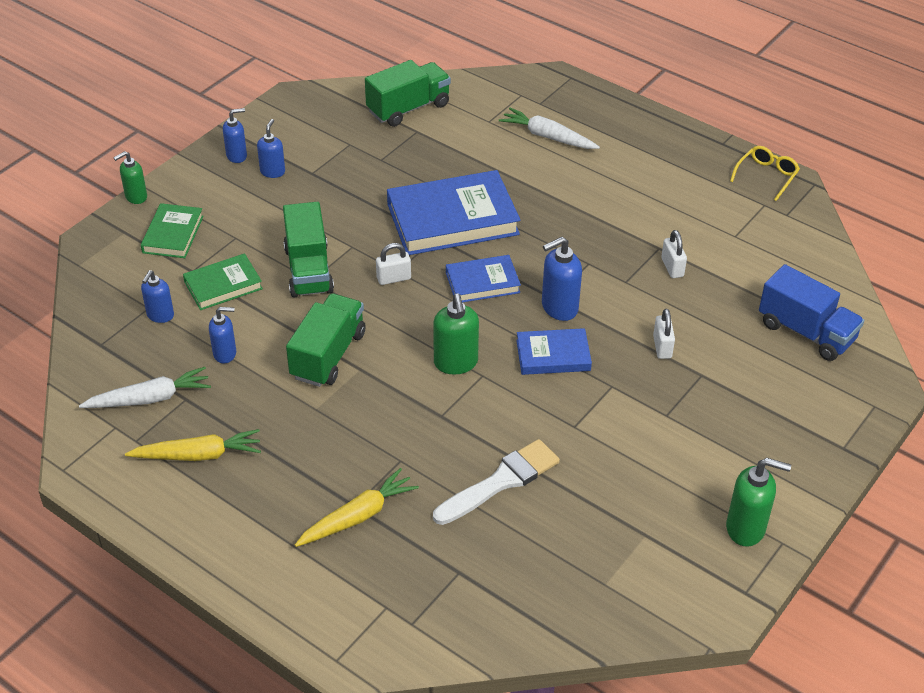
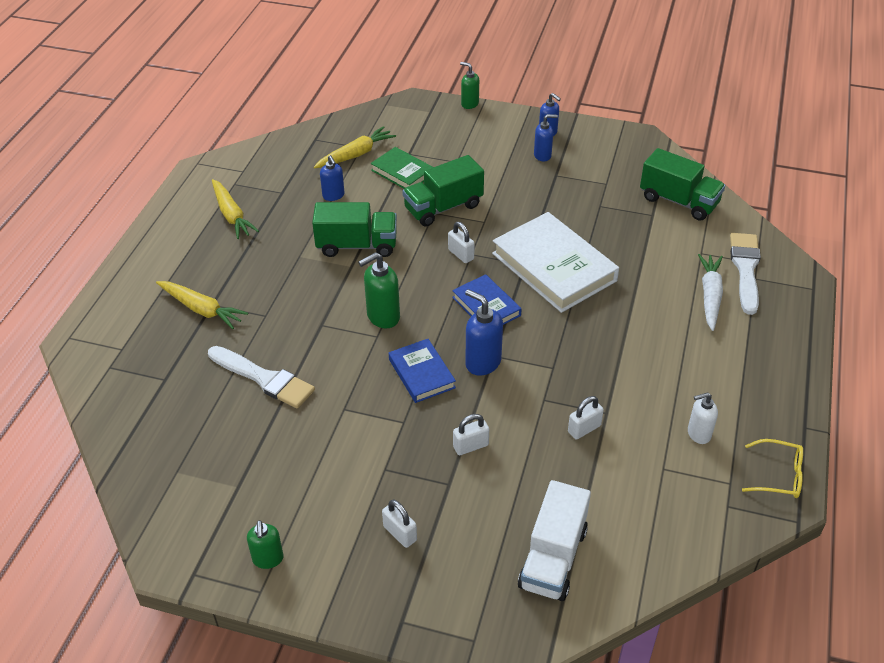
camera: 70 degrees right, 0 degrees up
white carrot [79,367,211,408] -> none
green book [141,203,204,258] -> none
blue soap dispenser [141,270,174,323] -> yellow carrot [314,126,396,168]
blue book [387,170,520,255] -> white book [492,212,619,313]
green soap dispenser [726,458,791,547] -> green soap dispenser [247,520,284,569], size x0.66
blue truck [759,264,864,361] -> white truck [518,480,591,601]
none -> white padlock [382,500,417,548]
none -> white soap dispenser [688,392,718,444]
none -> white brush [730,233,761,315]

